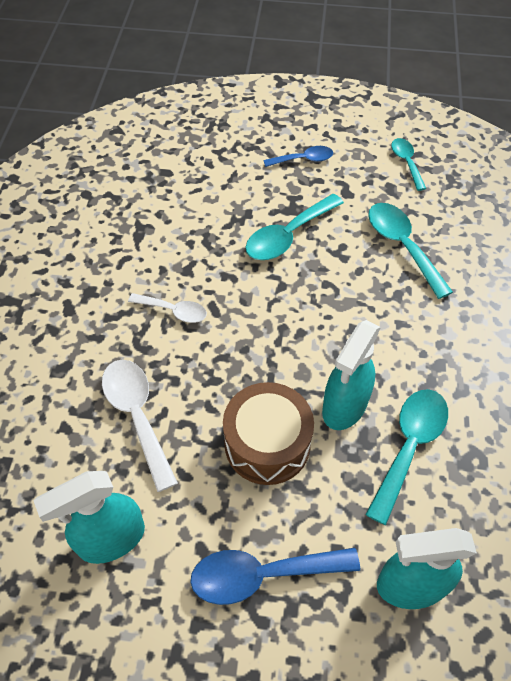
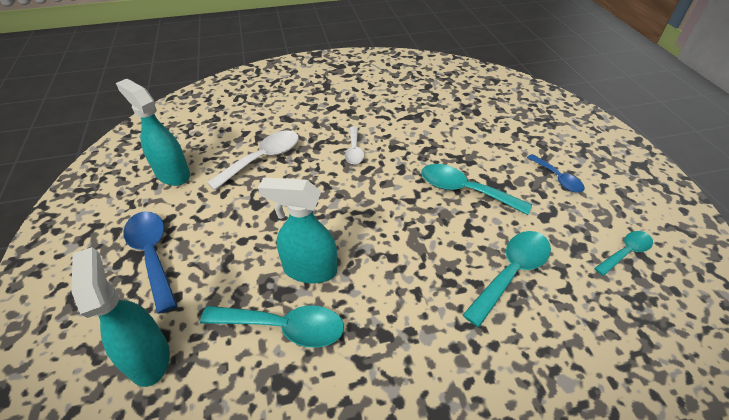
camera: 70 degrees right, 10 degrees down
brown drum [223,382,314,485] -> none

